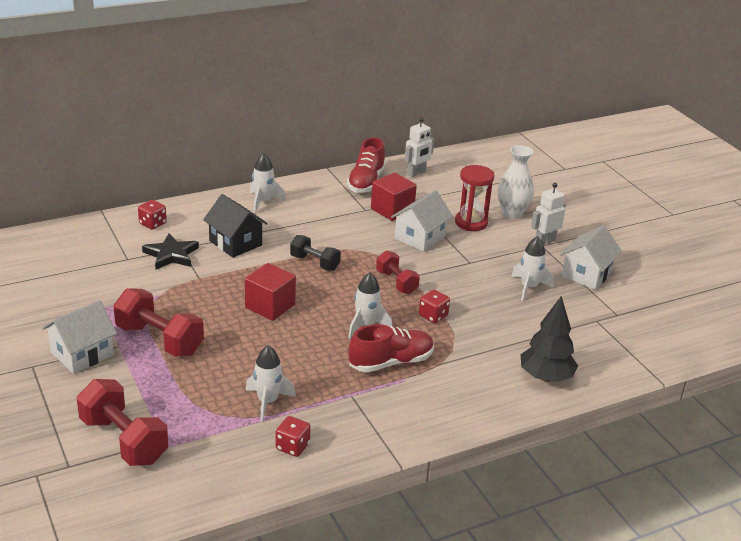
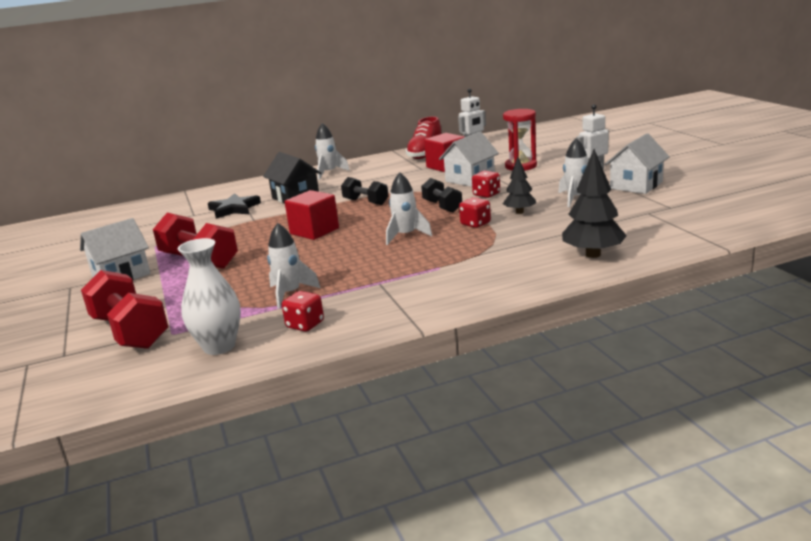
camera: 10 degrees right, 10 degrees down
red dice [138,200,167,230] -> red dice moved to [472,171,500,198]
red shoe [348,324,434,372] -> none
red dumbbell [376,250,420,294] -> black dumbbell [421,178,462,213]
white vase [498,145,534,219] -> white vase moved to [178,238,241,355]
none -> black tree [503,157,536,214]

